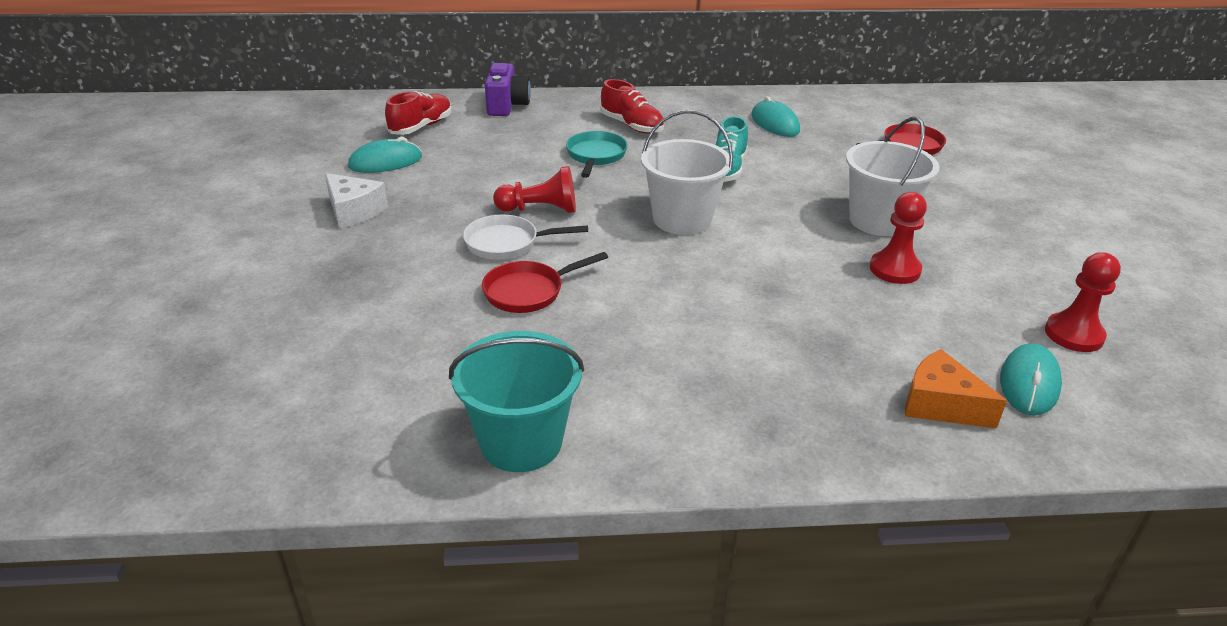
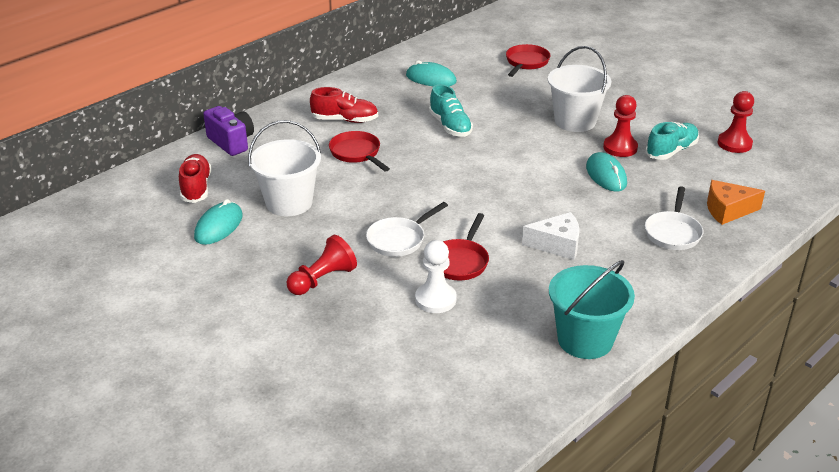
camera: 40 degrees left, 0 degrees up
white cheese [325,173,388,228] -> white cheese moved to [522,212,580,260]
red pawn [493,166,576,213] -> red pawn moved to [286,235,357,295]
turquoise pan [566,131,628,178] -> red pan [329,131,390,172]
white bucket [641,110,733,235] -> white bucket moved to [248,120,321,216]
turquoise mouse [1000,344,1062,416] -> turquoise mouse moved to [586,152,627,192]
none -> white pawn [415,240,457,313]
none -> turquoise shoe [645,122,699,160]
none -> white pan [645,186,703,250]

